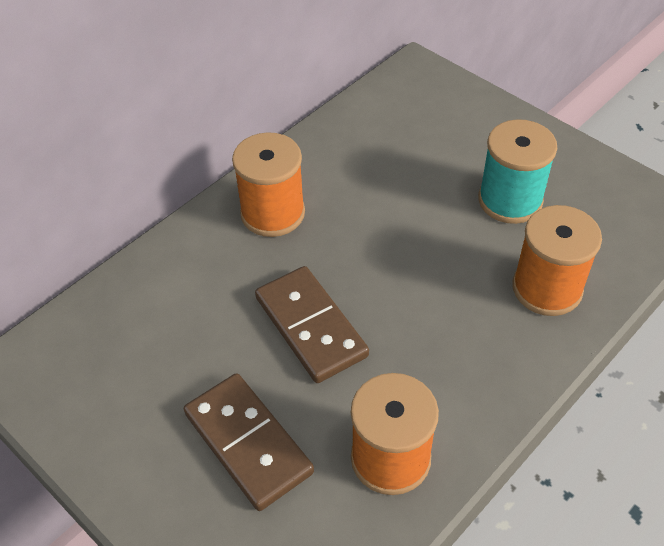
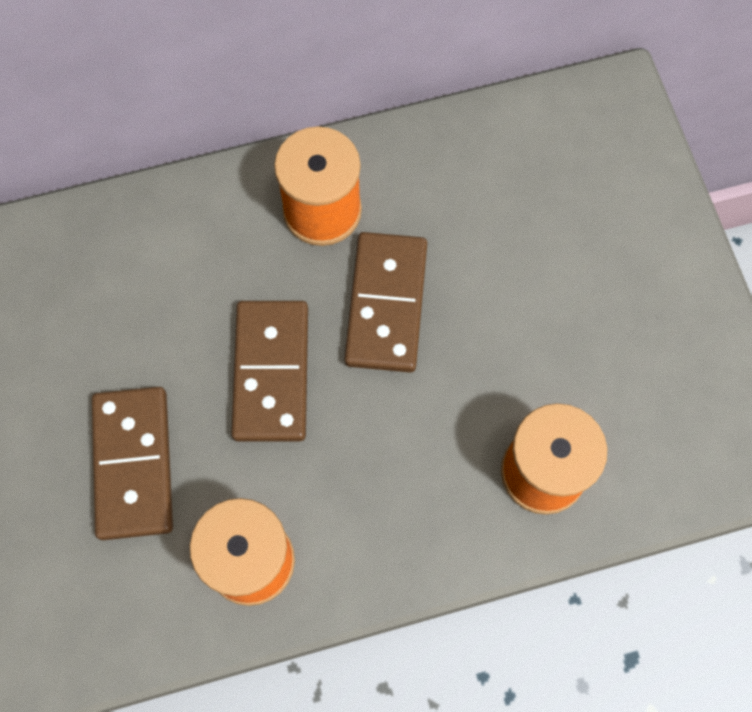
camera: 30 degrees right, 20 degrees up
turquoise spool [478,119,557,224] -> none
none -> brown domino [344,232,427,372]

